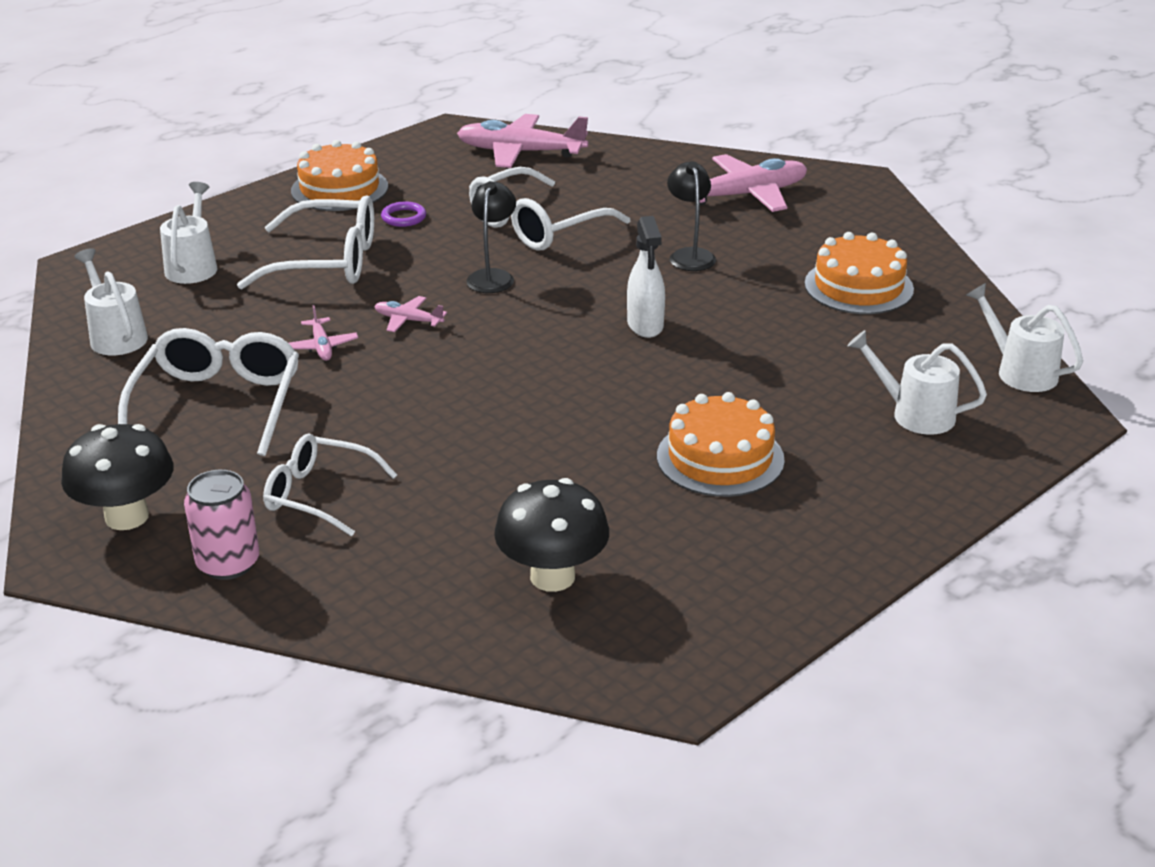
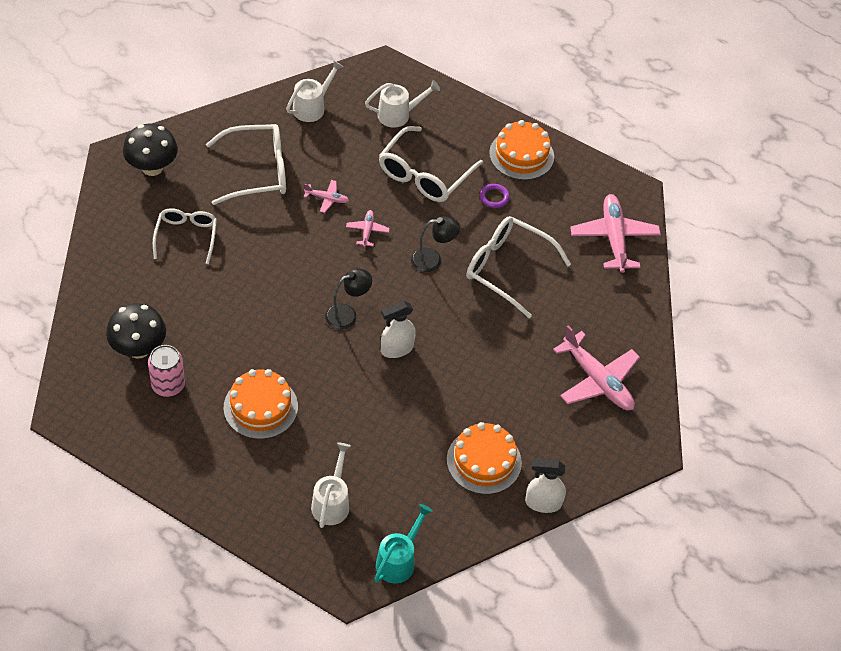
camera: 70 degrees right, 20 degrees up
pink can [184,470,259,580] -> pink can moved to [148,345,185,397]
white glasses [237,196,374,289] -> white glasses turned 45 degrees clockwise [379,126,483,202]
pink plane [289,305,358,361] -> pink plane turned 135 degrees counterclockwise [304,180,349,213]
black lamp [667,161,716,271] -> black lamp moved to [325,268,372,329]
white watering can [966,283,1083,392] -> turquoise watering can [375,504,433,584]
none -> white spray bottle [525,458,566,513]

